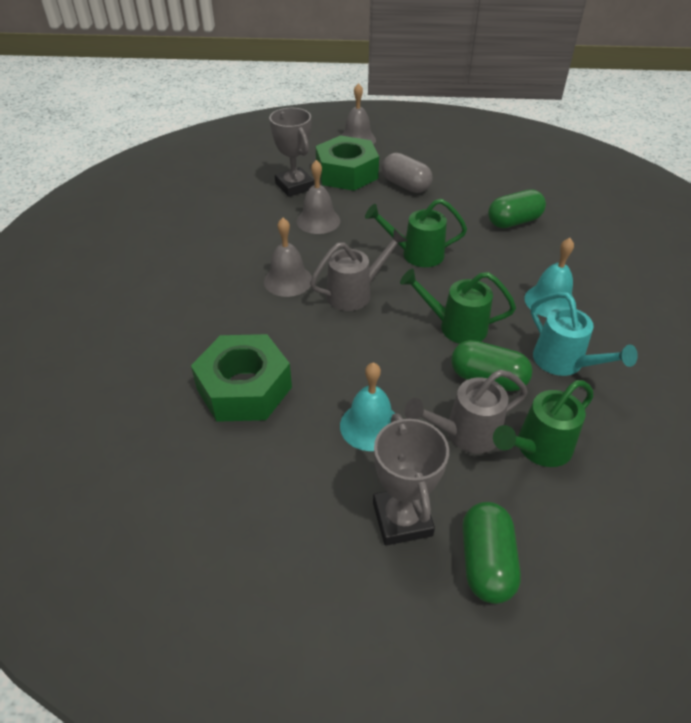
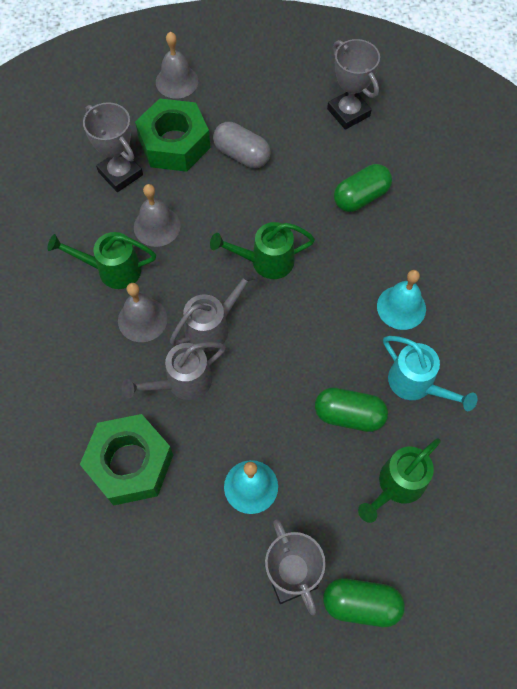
camera: 10 degrees left, 20 degrees up
green watering can [400,269,516,344] -> green watering can moved to [47,232,156,289]
grey watering can [405,370,528,453] -> grey watering can moved to [122,342,226,400]
green capsule [462,502,521,604] -> green capsule turned 75 degrees counterclockwise [323,578,405,627]
none -> grey trophy [327,39,380,130]

